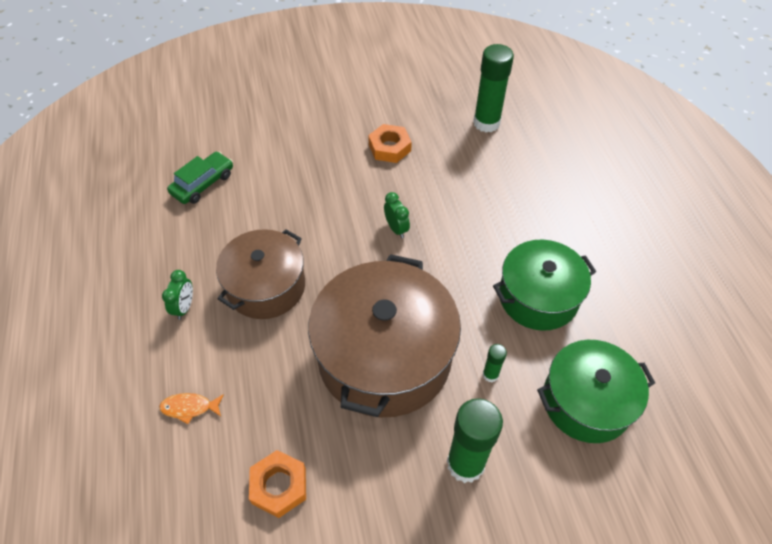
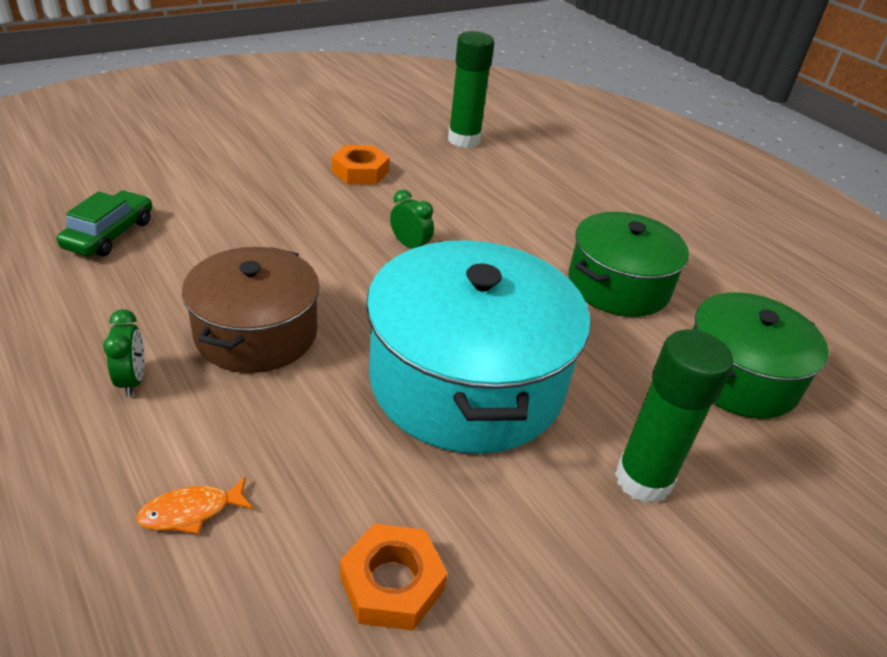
camera: 25 degrees left, 15 degrees down
brown pot [308,254,461,417] -> turquoise pot [366,240,590,454]
green glue stick [483,344,507,382] -> none

